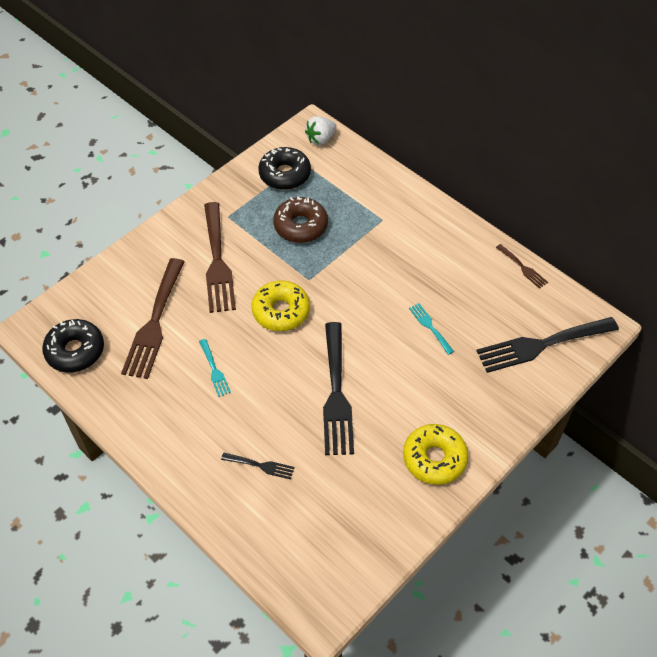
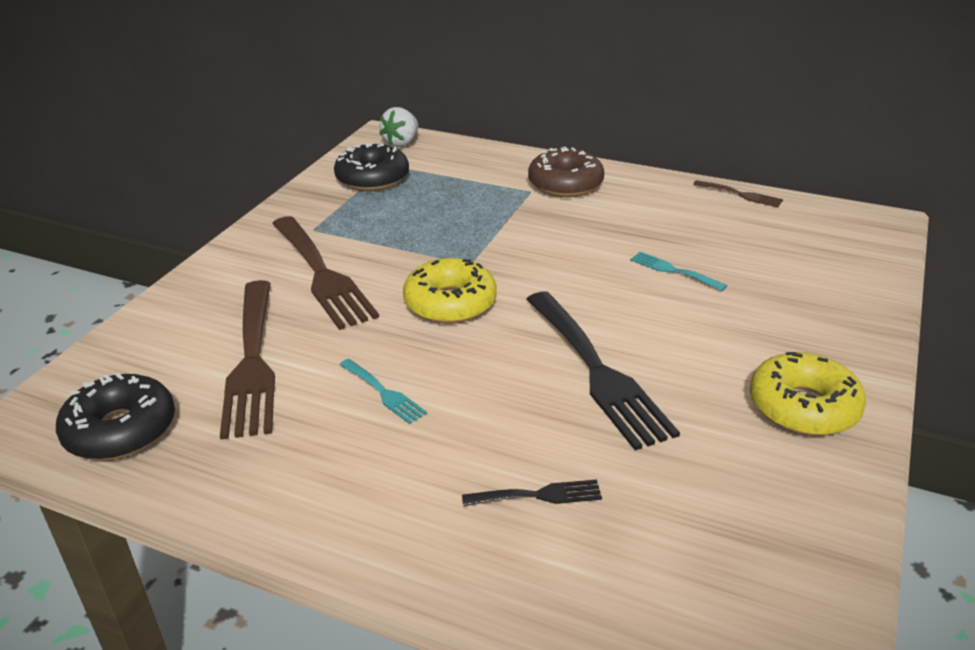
camera: 20 degrees left, 20 degrees down
brown donut [273,196,328,243] -> brown donut moved to [528,147,604,197]
black fork [476,317,619,373] -> none

